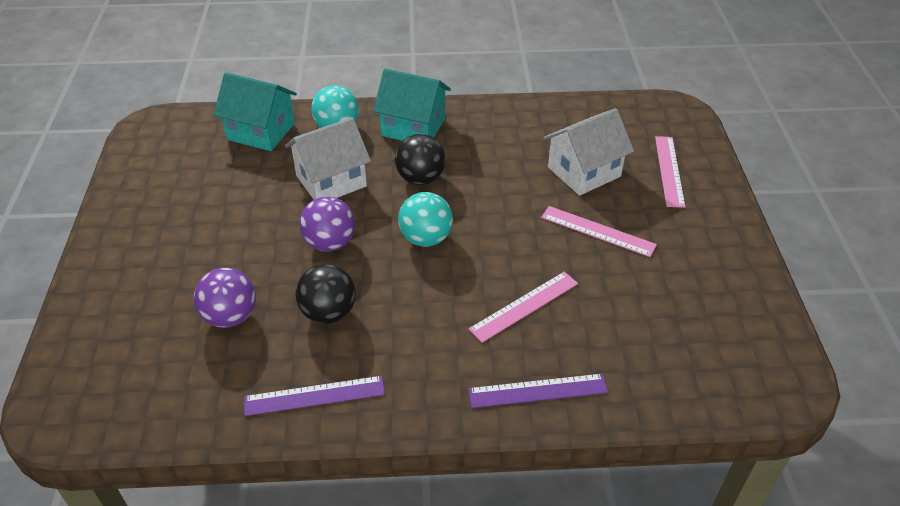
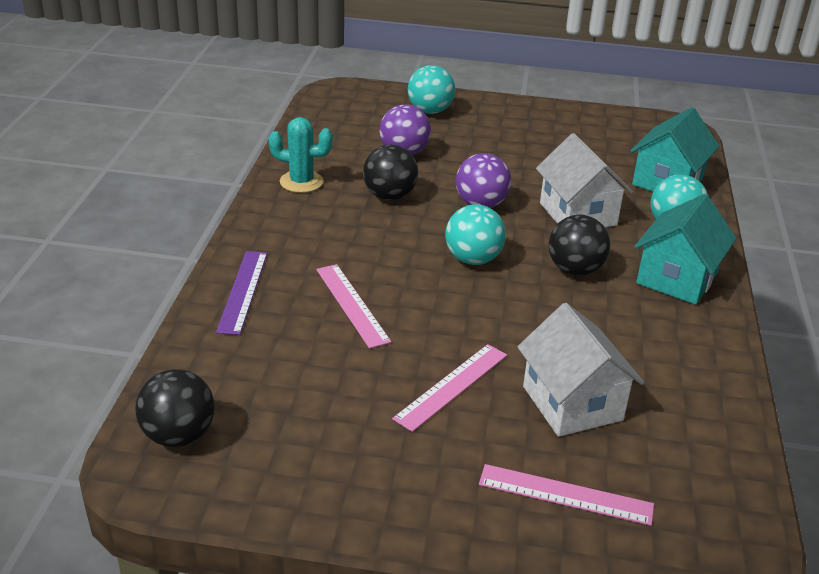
camera: 100 degrees right, 10 degrees down
purple ruler [244,376,385,416] -> turquoise cactus [269,117,333,193]
none -> black ball [135,369,214,447]
none -> turquoise ball [408,65,455,114]

